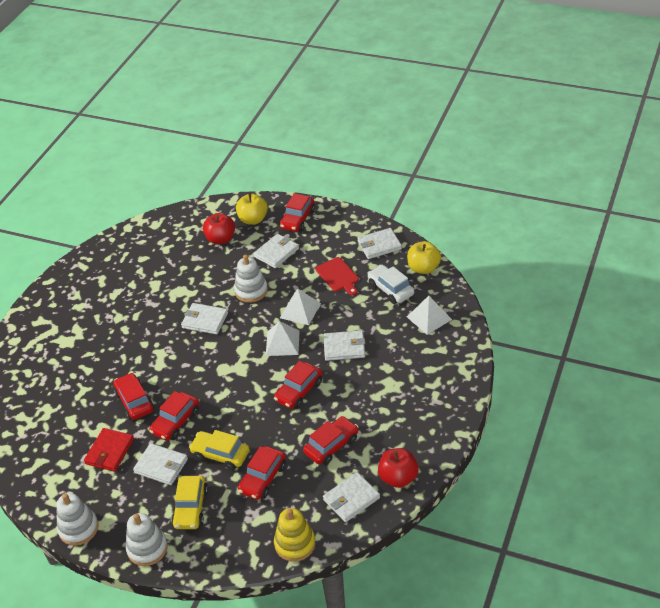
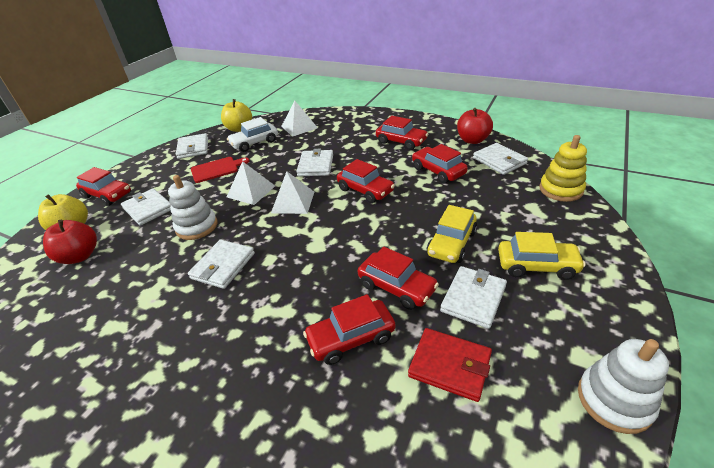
camera: 85 degrees left, 5 degrees down
white stacking toy [126,513,168,566] -> none
red car [238,446,286,500] -> red car moved to [376,116,428,150]

